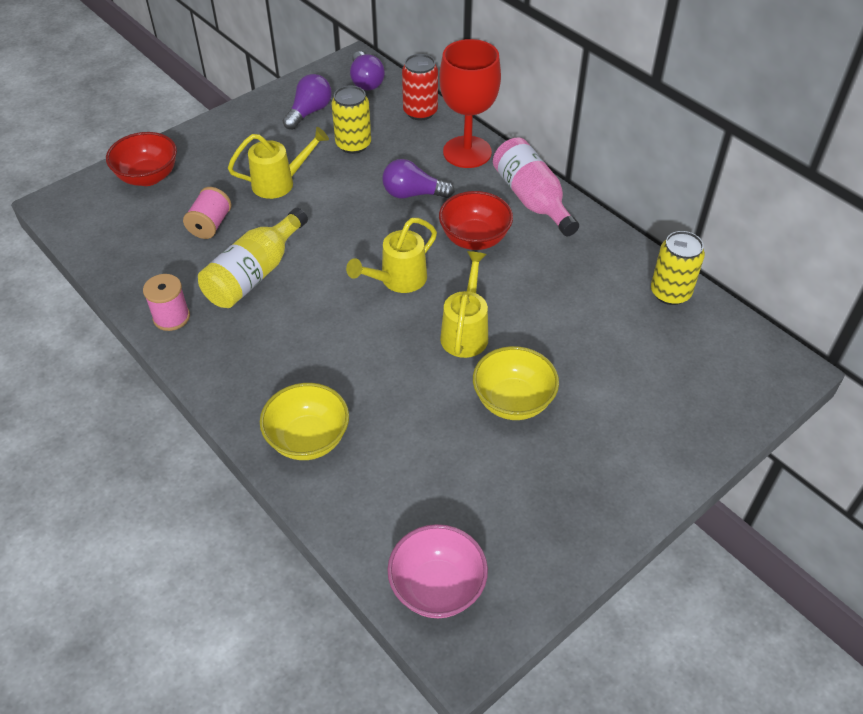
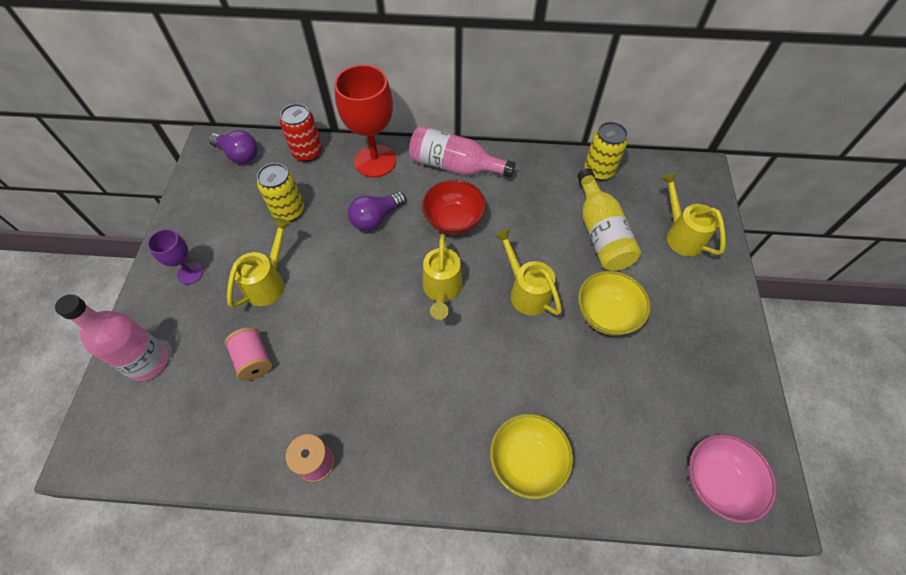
camera: 45 degrees left, 10 degrees up
red bowl [106,132,177,186] -> pink bottle [55,294,168,381]
yellow bottle [198,208,308,308] -> yellow bottle moved to [577,168,641,271]
purple light bulb [283,74,332,130] -> none
none -> purple goblet [147,229,204,284]
none -> yellow watering can [661,172,726,256]

